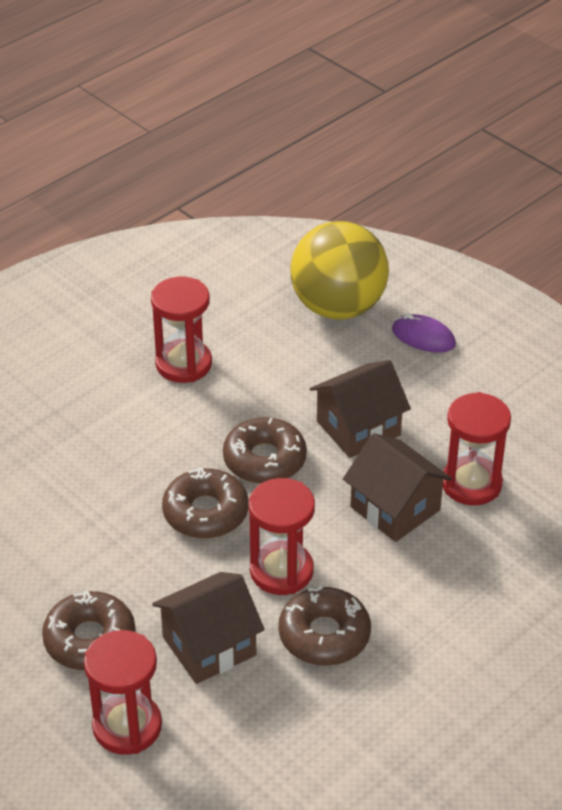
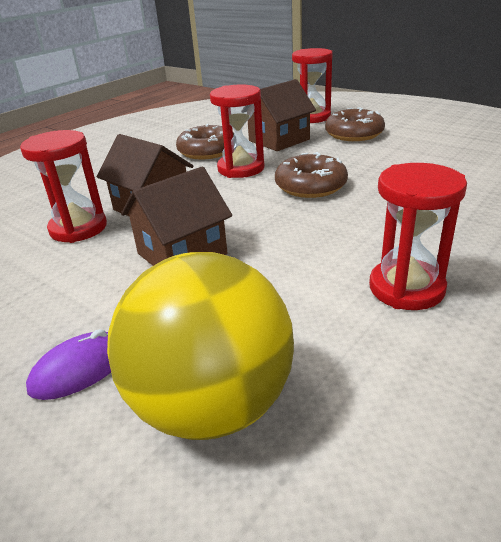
camera: 175 degrees right, 10 degrees down
brown donut [223,417,307,484] -> none
purple mouse [392,314,456,353] -> purple mouse turned 60 degrees counterclockwise [26,329,111,400]

